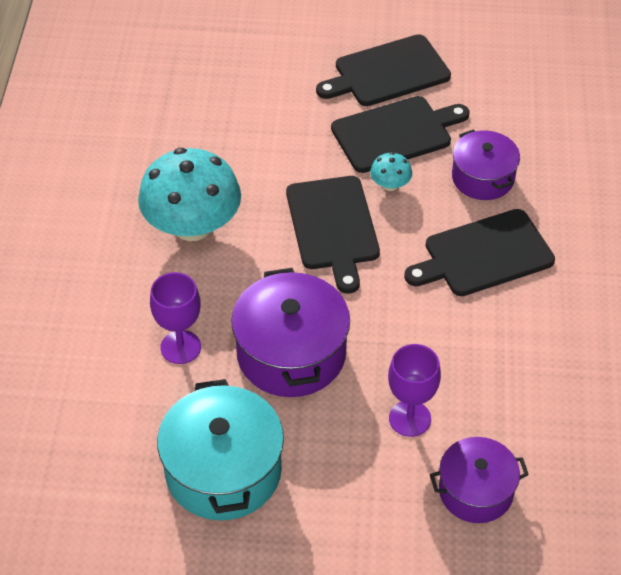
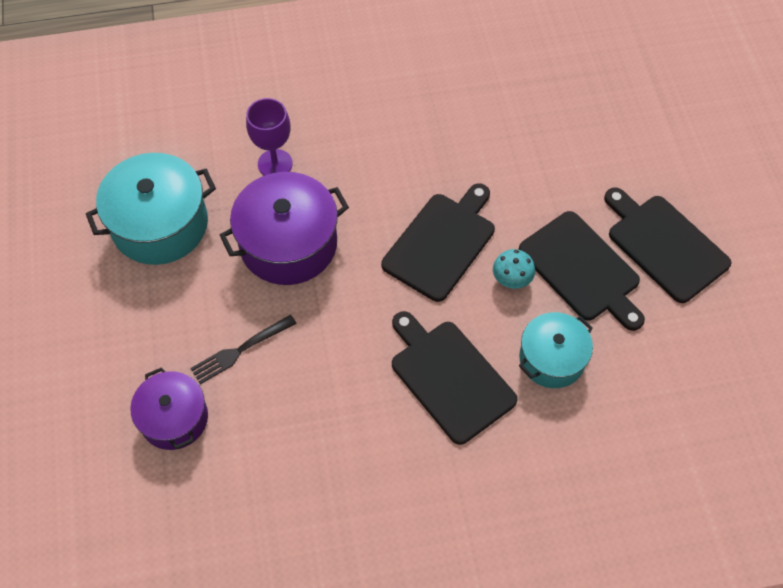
camera: 75 degrees right, 10 degrees up
turquoise mushroom [138,148,241,241] -> none
black cutting board [286,176,380,294] -> black cutting board turned 150 degrees clockwise [381,183,495,302]
purple goblet [388,344,441,437] -> black fork [190,315,297,384]
purple pot [452,129,520,200] -> turquoise pot [519,312,593,388]

